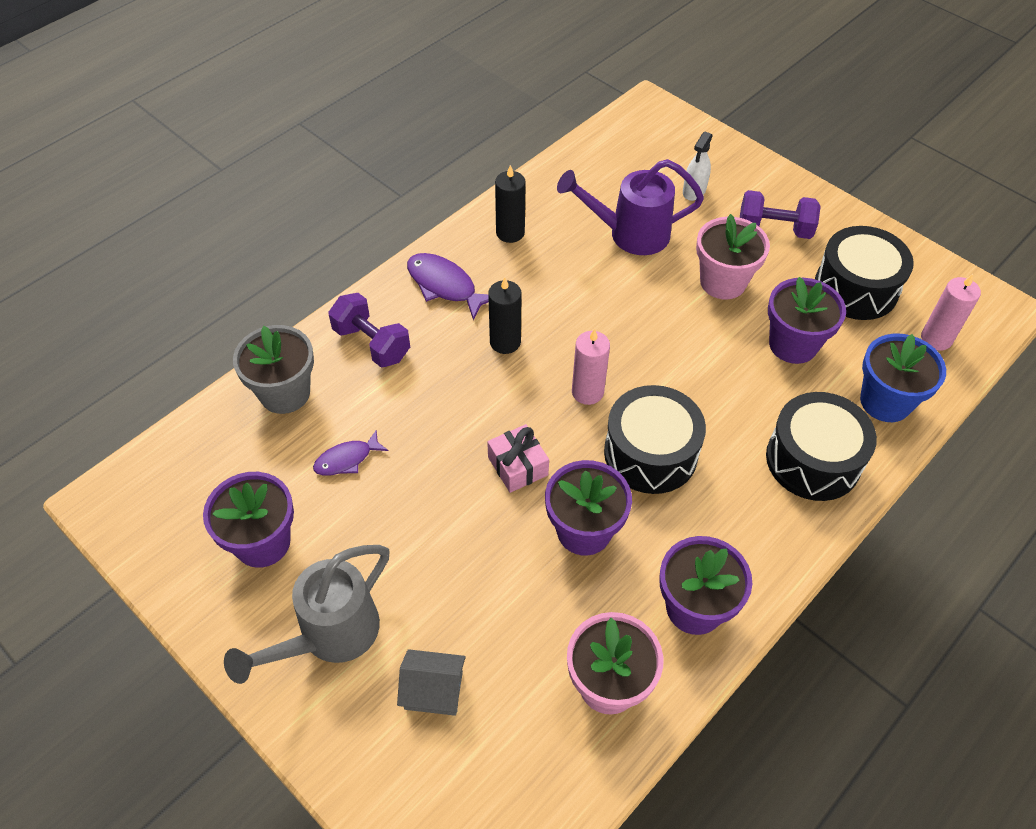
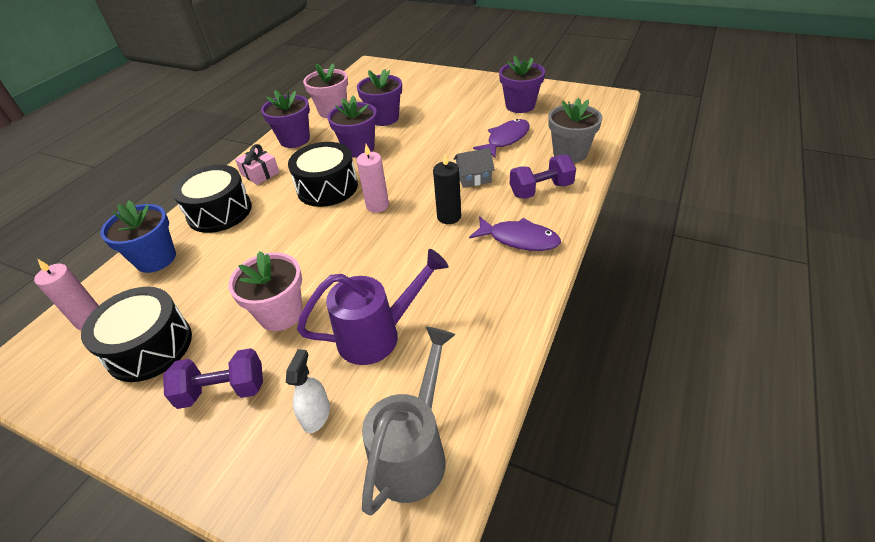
camera: 165 degrees right, 10 degrees down
grey watering can [224,545,389,684] -> grey watering can moved to [362,327,456,515]
purple fish [313,431,388,476] -> purple fish [473,119,530,157], size x1.56
purple dumbbell [329,293,410,368] -> purple dumbbell turned 45 degrees counterclockwise [510,155,576,199]
grey house [397,649,466,716] -> grey house moved to [454,148,495,188]
pink gift [487,424,549,493] -> pink gift moved to [235,144,280,185]
black candle [495,165,526,243] -> none
purple flower pot [768,277,846,364] -> purple flower pot moved to [357,69,402,126]

